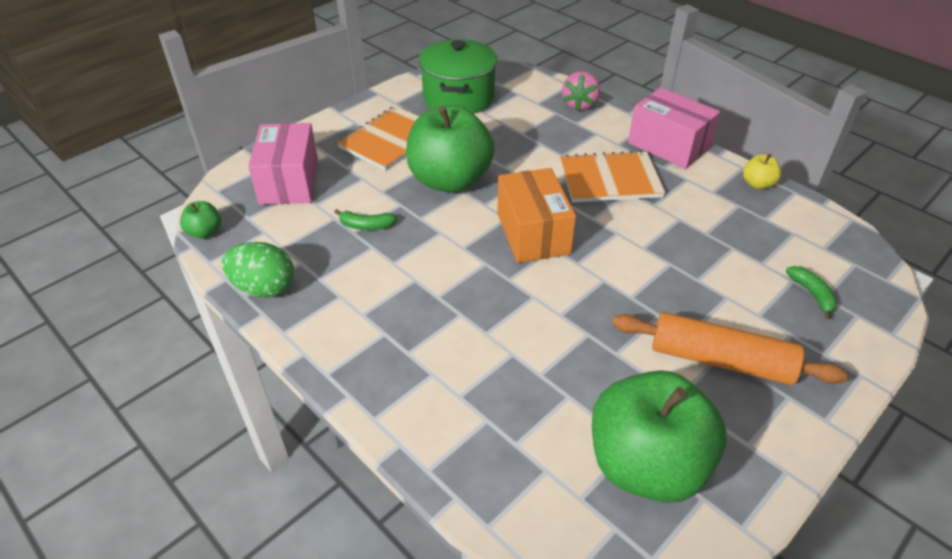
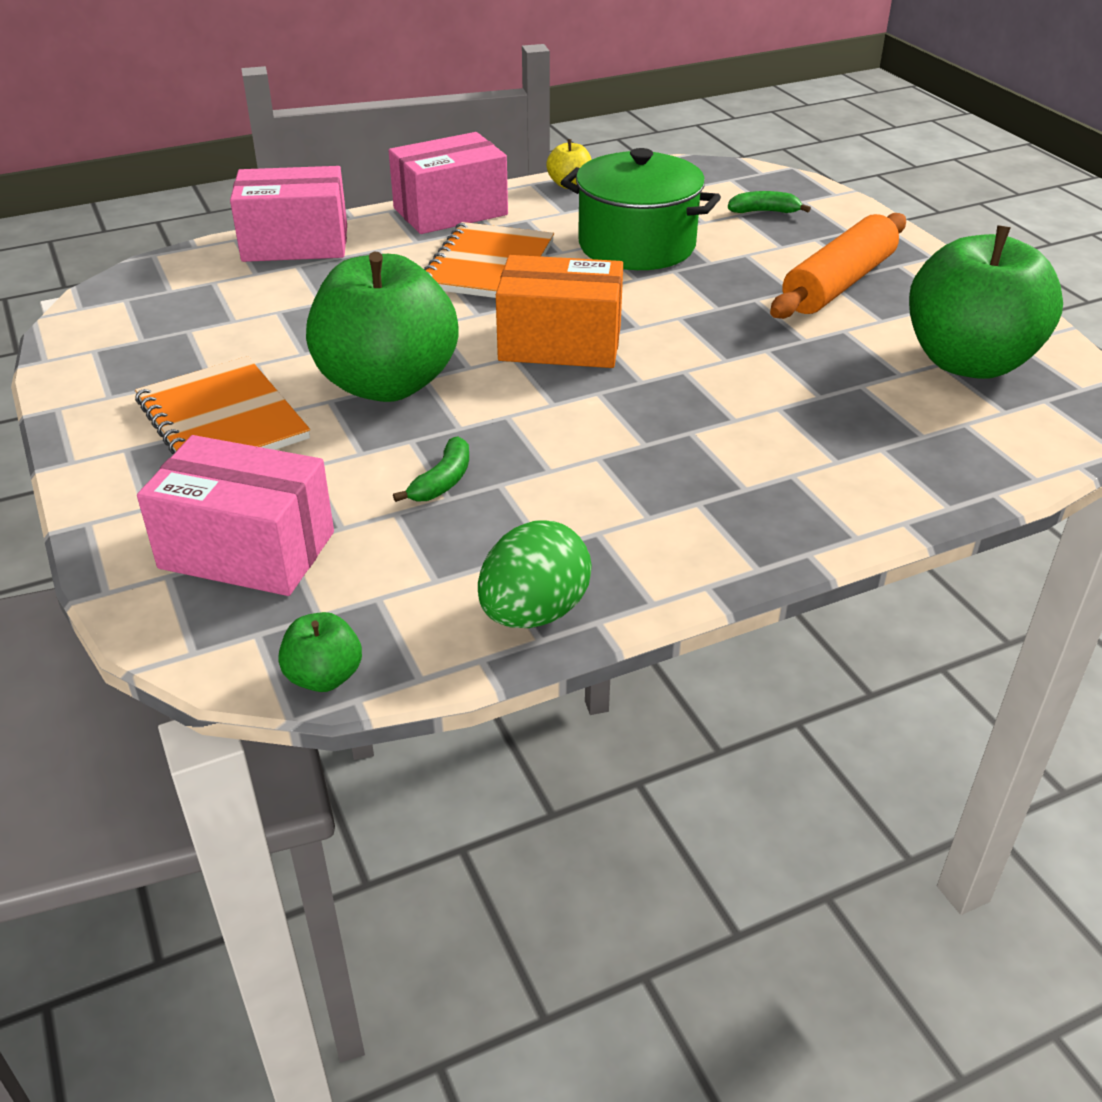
camera: 70 degrees left, 5 degrees down
green pot [419,39,497,114] -> green pot moved to [560,148,721,270]
pink strawberry [562,71,600,111] -> pink box [230,166,347,262]

